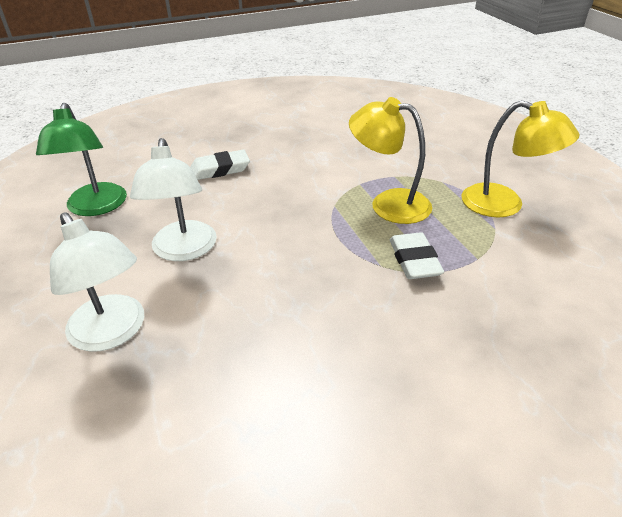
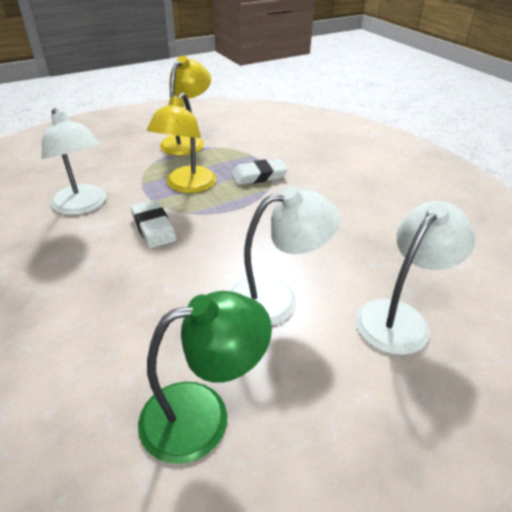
camera: 100 degrees left, 0 degrees up
white eraser [190,150,250,180] -> white eraser moved to [130,200,177,248]
none -> white lamp [42,108,106,215]

